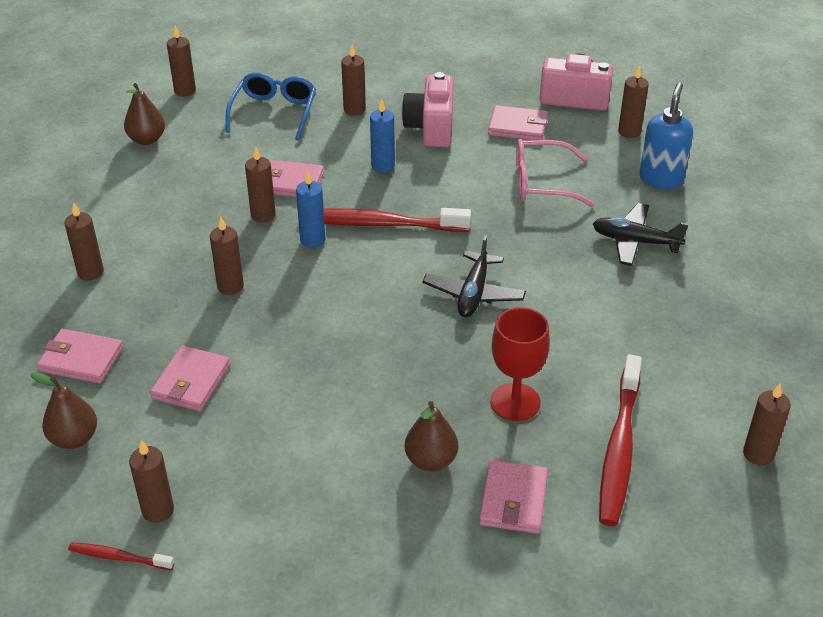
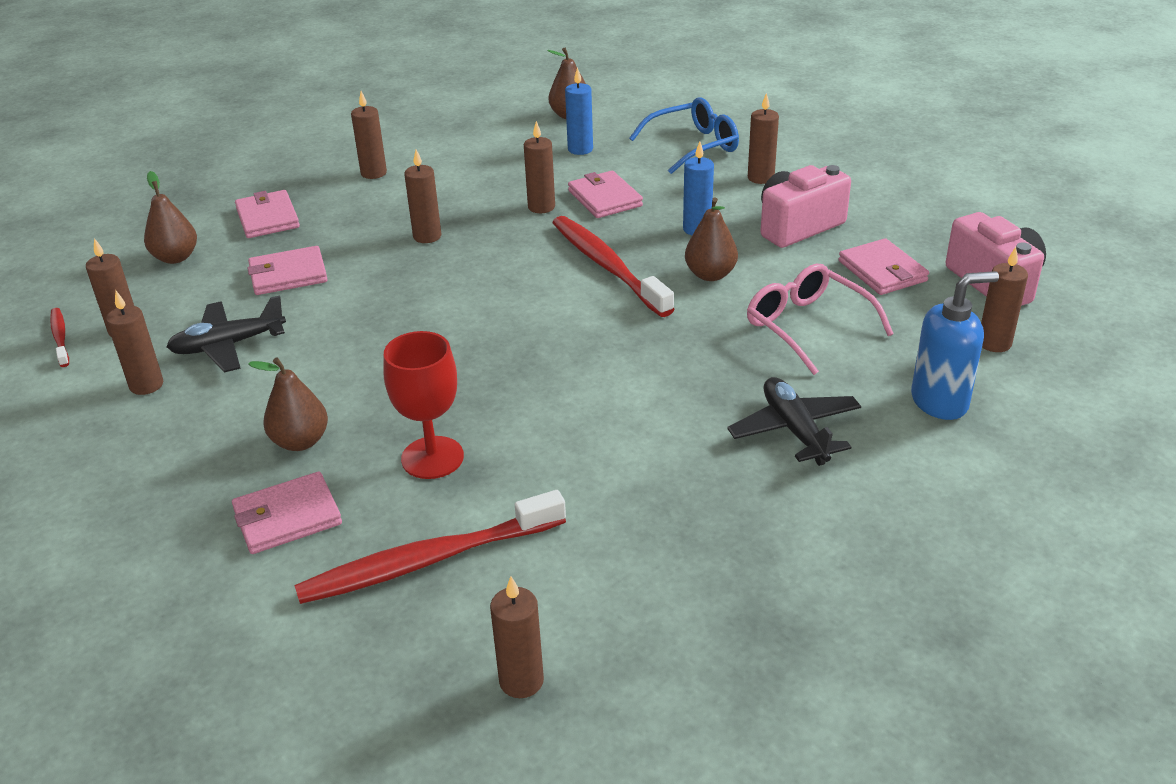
camera: 55 degrees right, 5 degrees down
brown candle [167,26,196,96] -> brown candle moved to [106,291,163,395]
blue candle [296,171,325,248] -> blue candle moved to [565,67,593,155]
black plane [423,235,526,317] -> black plane moved to [166,295,286,372]
none -> brown pear [685,198,738,281]

